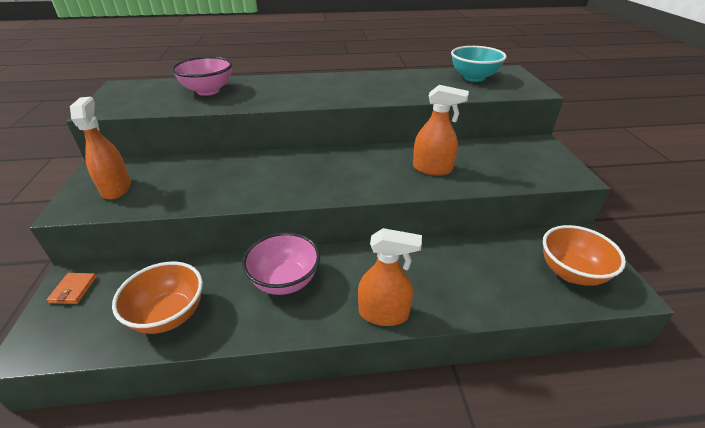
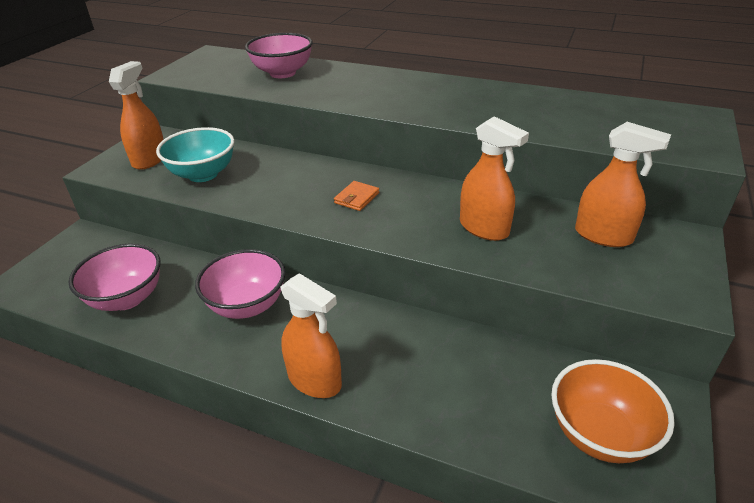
camera: 30 degrees right, 0 degrees up
orange wallet [47,273,97,304] -> orange wallet moved to [334,181,379,211]
orange bowl [112,262,203,334] -> pink bowl [69,244,160,311]
turquoise bowl [451,46,506,82] -> turquoise bowl moved to [156,127,234,182]
none -> orange spray bottle [575,122,671,247]

